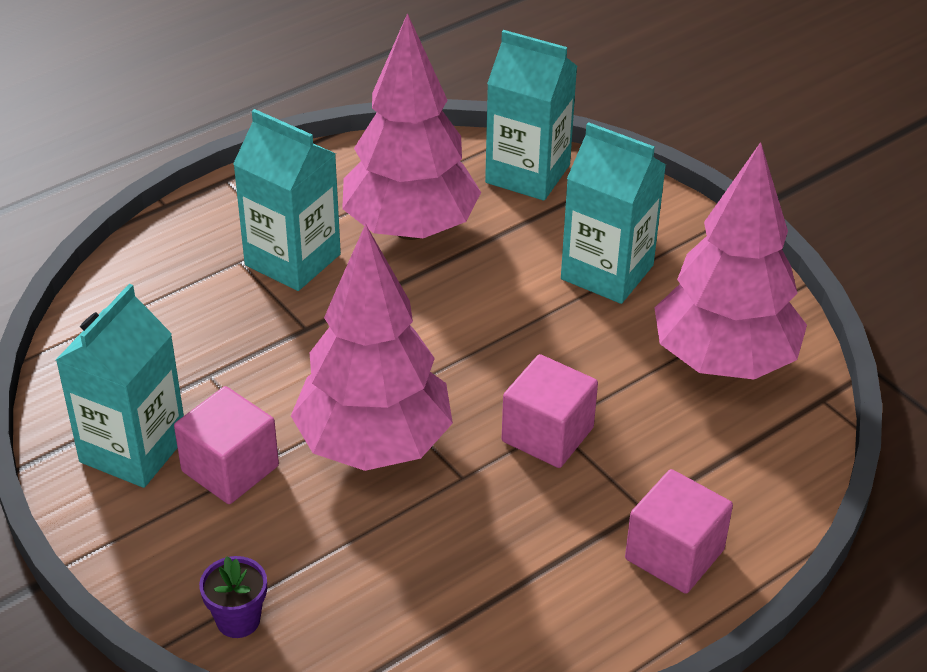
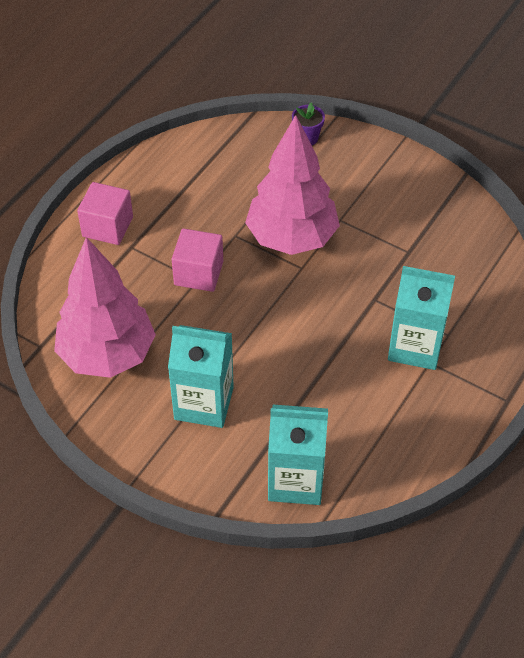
camera: 160 degrees right, 10 degrees up
turquoise carton [56,284,184,488] -> none
pink cube [174,386,279,504] -> none
pink tree [342,13,481,240] -> none

